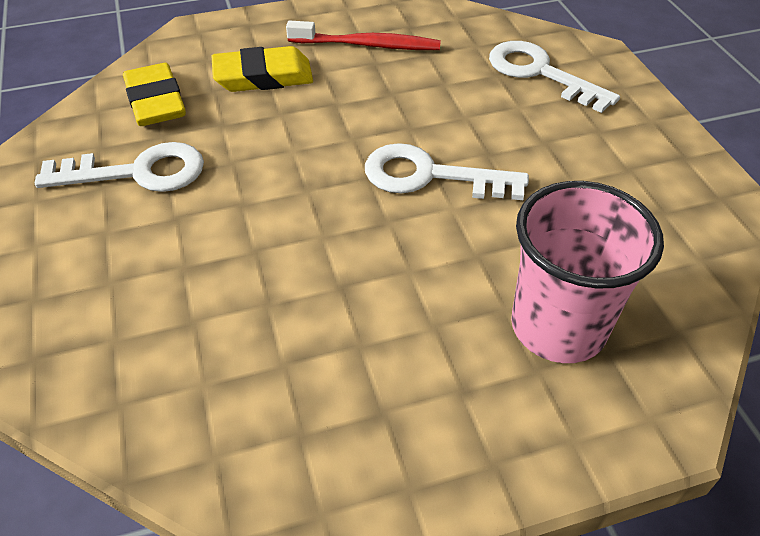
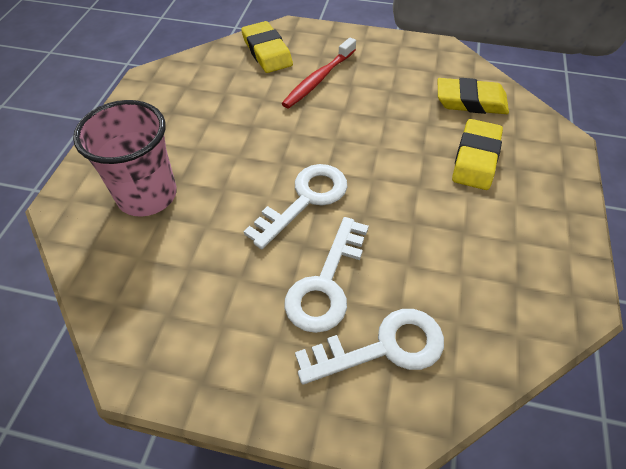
camera: 120 degrees right, 5 degrees up
white key [35,142,204,192] -> white key moved to [284,217,369,333]
red toothbrush [286,21,441,50] -> red toothbrush moved to [281,38,356,108]
none -> yellow eraser [241,21,293,73]

